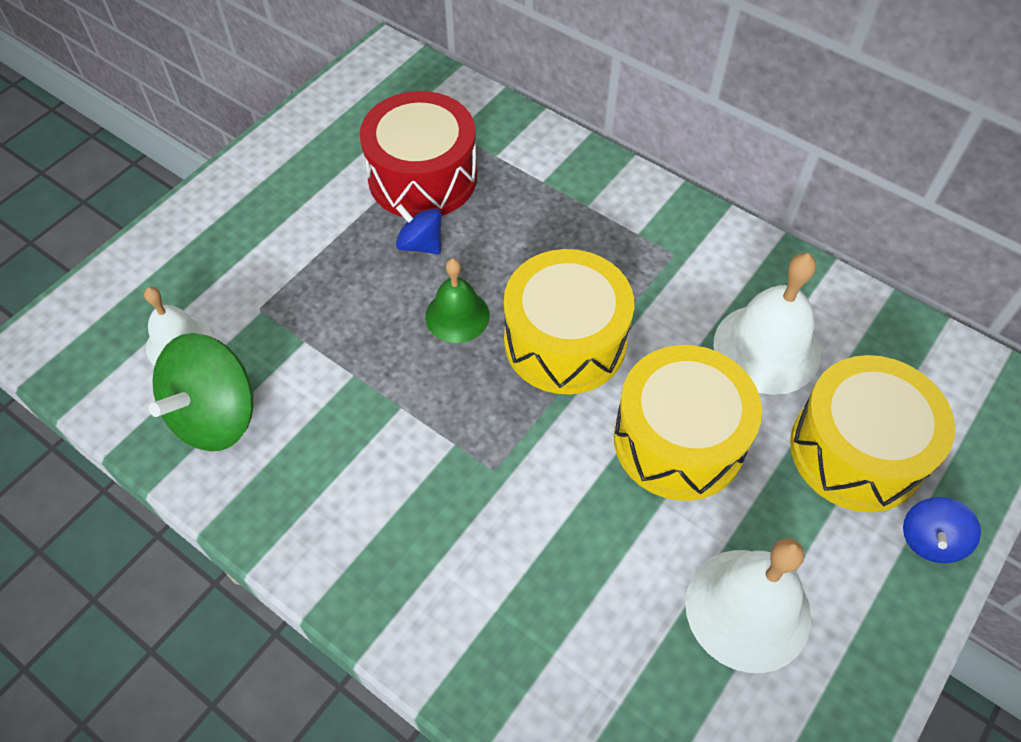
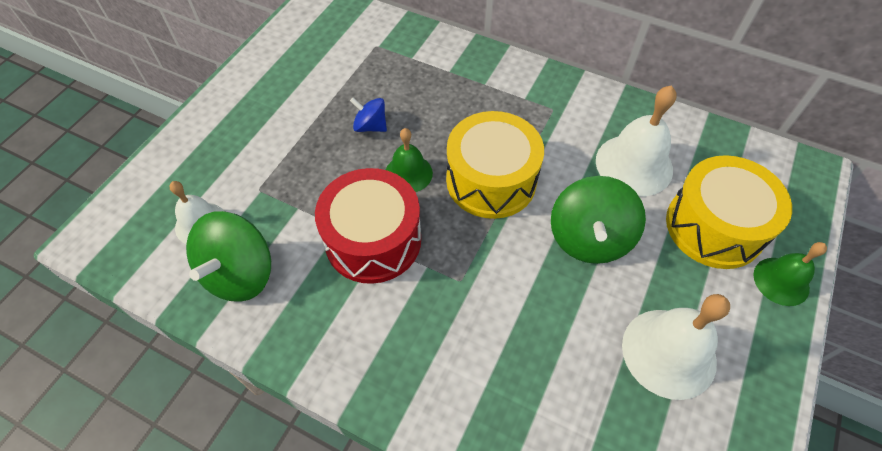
camera: 10 degrees left, 0 degrees up
red drum [360,91,477,217] -> red drum moved to [315,168,421,284]
yellow drum [614,345,762,501] -> green spinning top [551,176,646,264]
blue spinning top [903,497,981,563] -> green bell [753,242,827,306]

